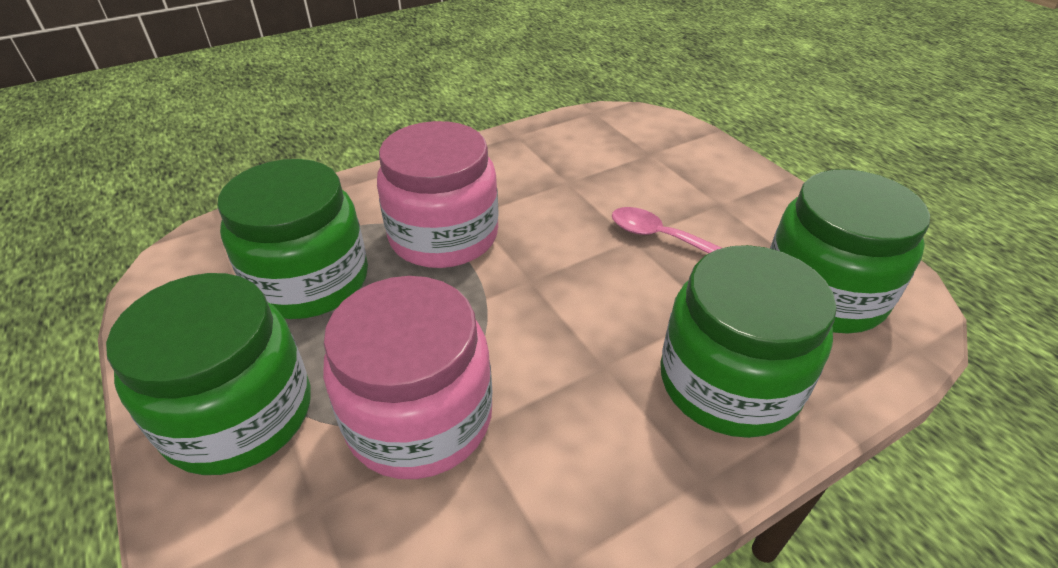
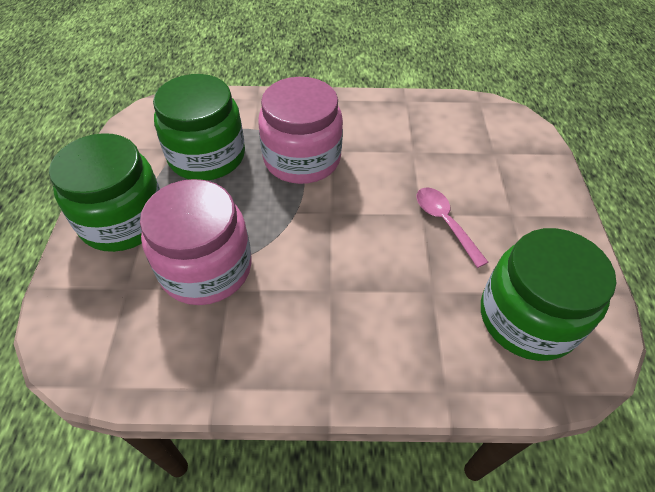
camera: 30 degrees right, 10 degrees up
green jar [660,245,837,438] -> none

